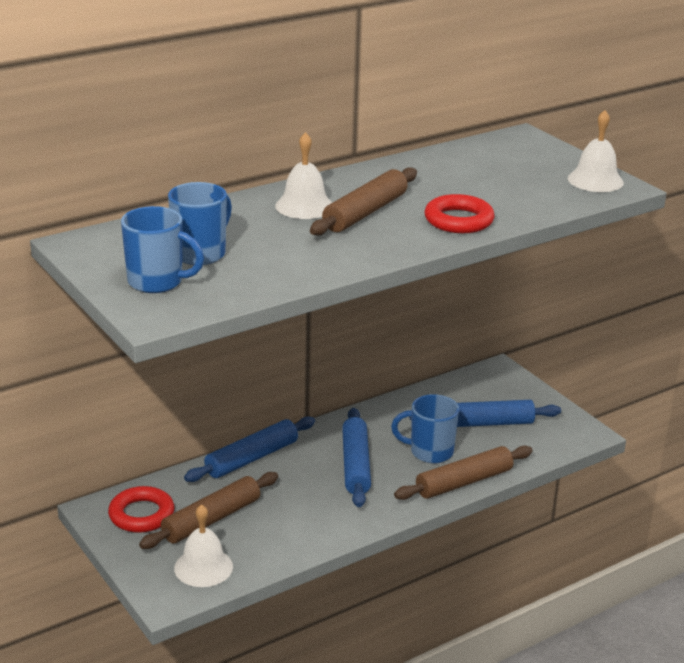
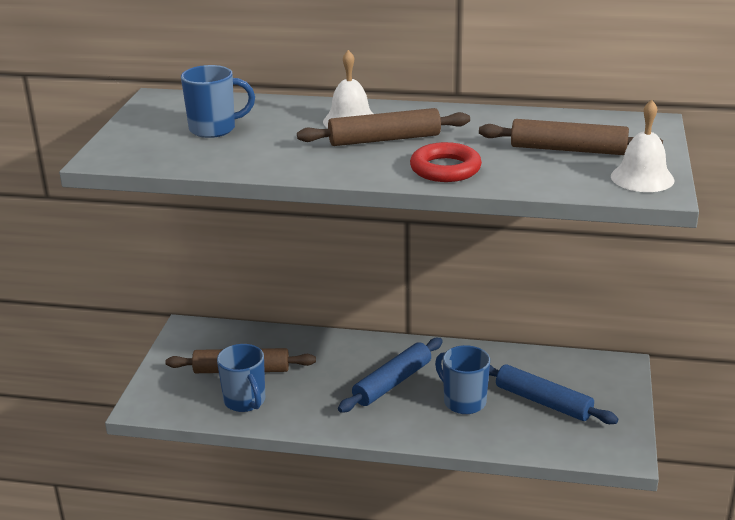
camera: 45 degrees right, 0 degrees up
red ring [108,486,174,533] -> none
blue mug [121,206,204,293] -> blue mug moved to [217,344,265,412]
white bell [174,504,233,587] -> none
blue rolling pin [184,416,315,482] -> none
brown rolling pin [394,445,533,500] -> brown rolling pin moved to [479,119,663,155]

